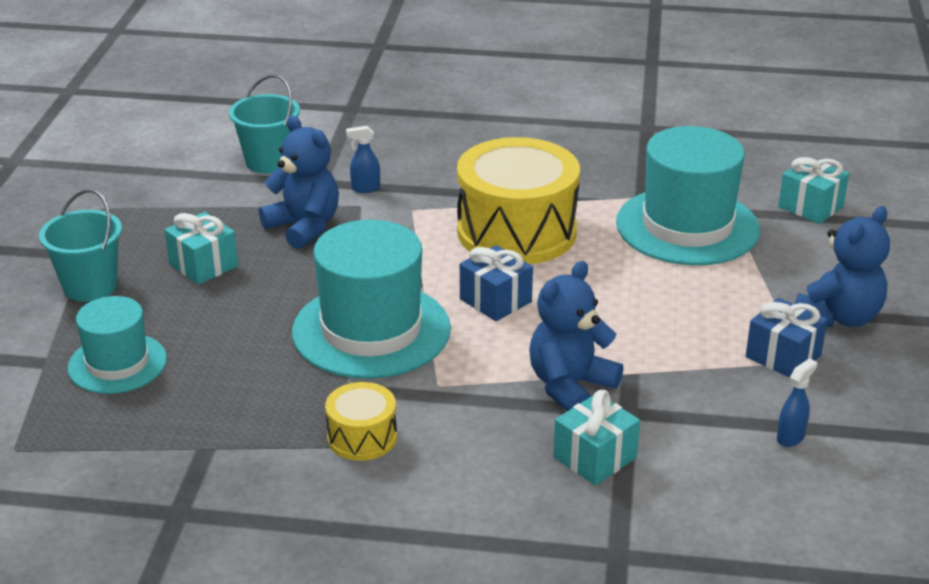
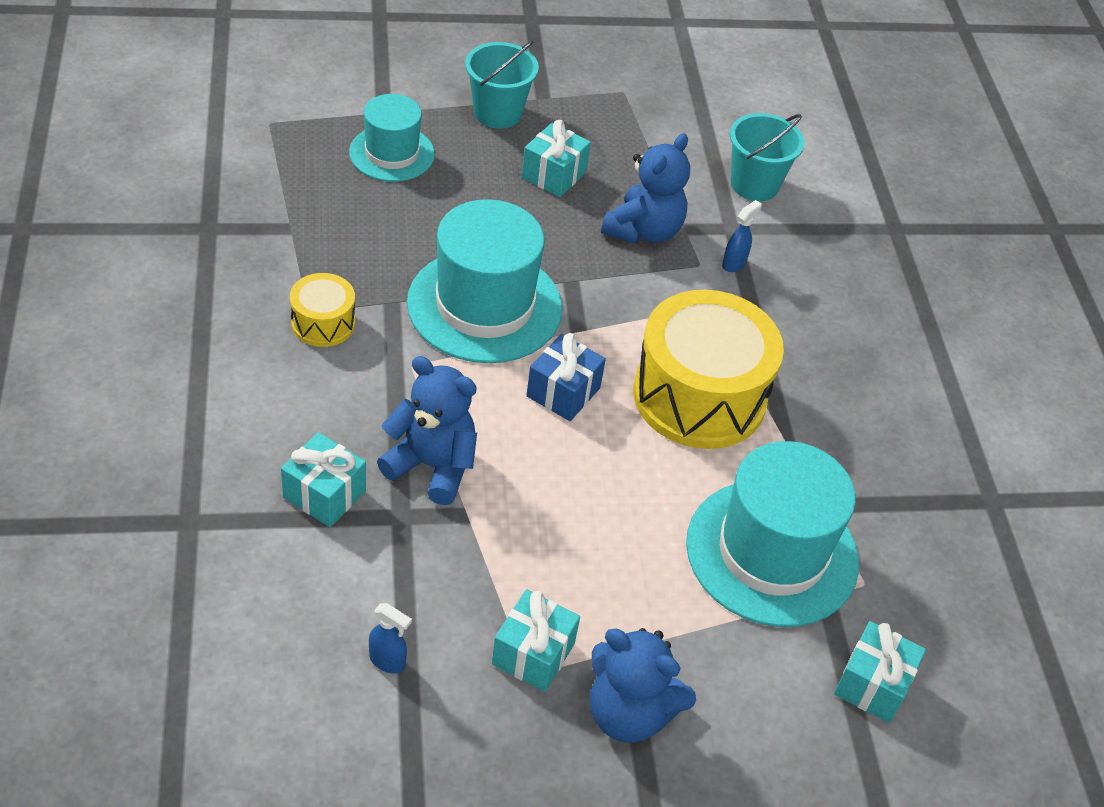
camera: 70 degrees right, 15 degrees up
blue spray bottle [346,126,380,193] -> blue spray bottle turned 60 degrees clockwise [722,200,762,272]
blue gift [746,298,827,378] -> turquoise gift [492,589,580,692]

